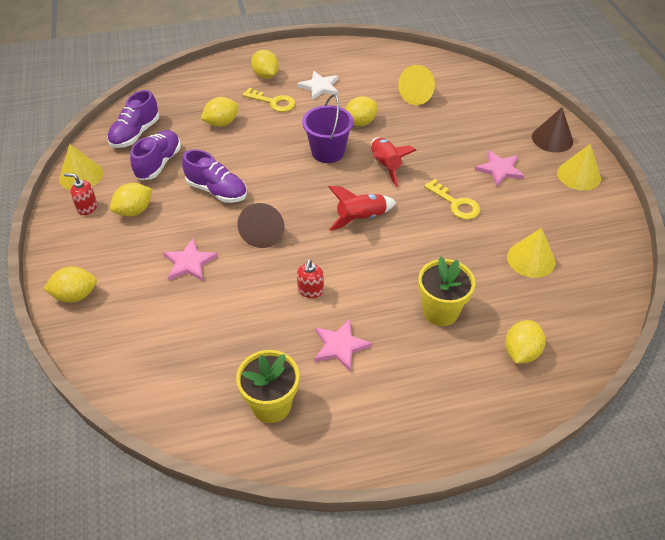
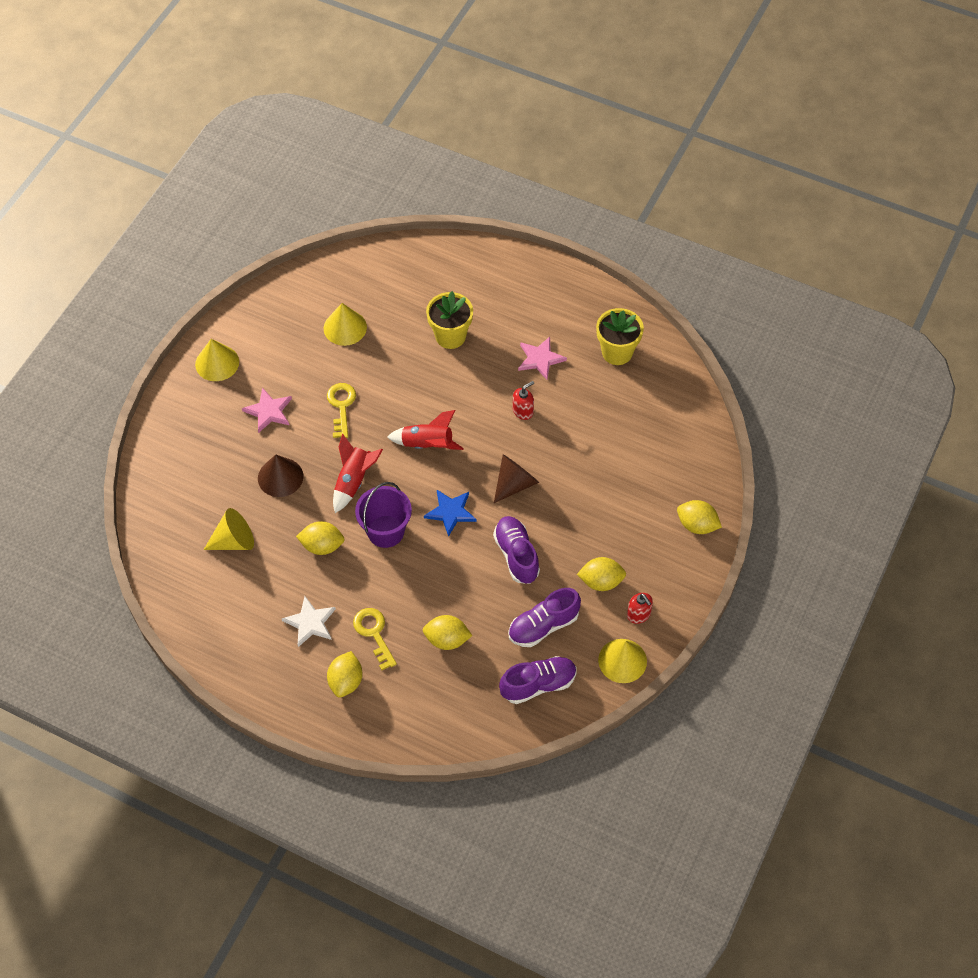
camera: 140 degrees left, 10 degrees up
pink star [163,239,218,281] -> none
yellow lemon [505,320,545,364] -> none
brown cone [532,107,573,153] -> brown cone moved to [258,454,303,497]
none -> blue star [424,490,477,537]

